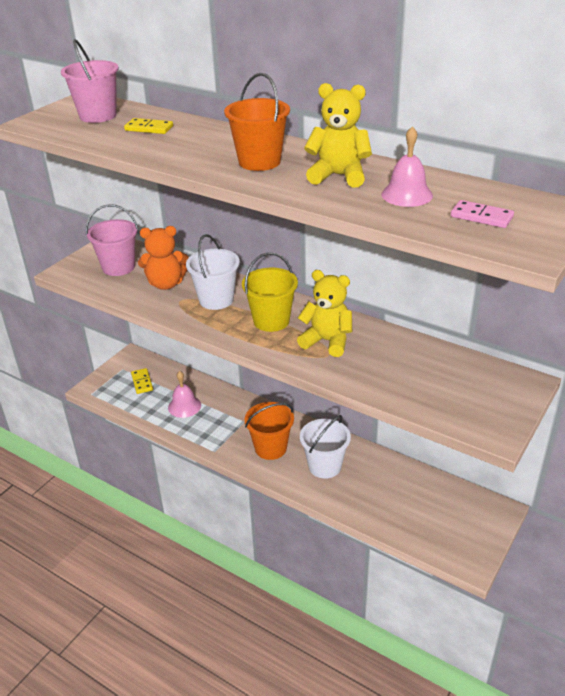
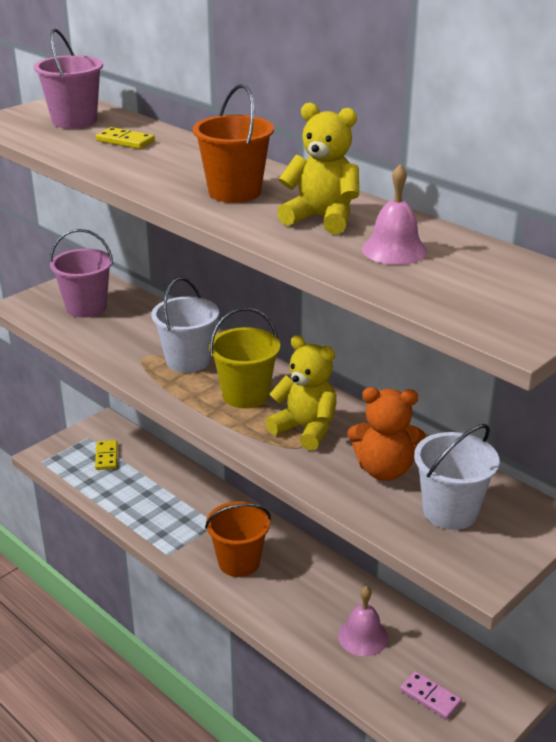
camera: 10 degrees right, 5 degrees down
orange teddy bear [138,226,189,290] -> orange teddy bear moved to [347,387,426,481]
pink bell [168,371,201,418] -> pink bell moved to [338,586,388,656]
white bucket [300,415,351,479] -> white bucket moved to [414,424,500,530]
pink domino [451,200,514,228] -> pink domino moved to [400,671,462,719]

